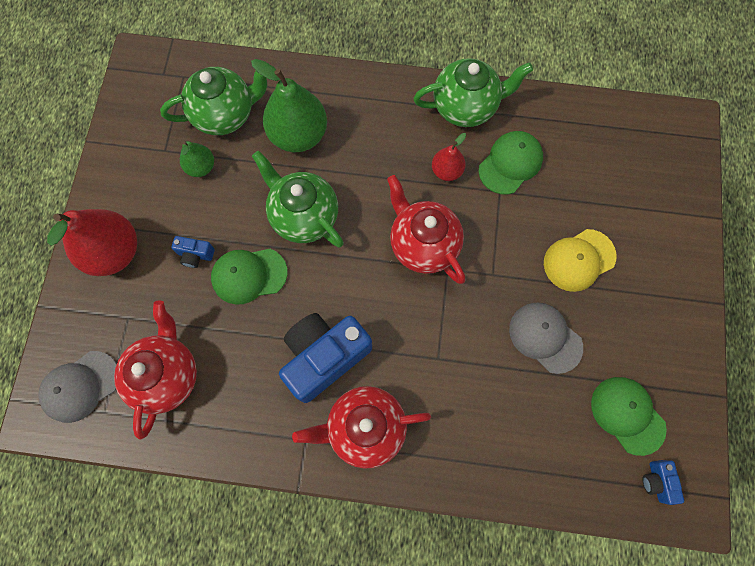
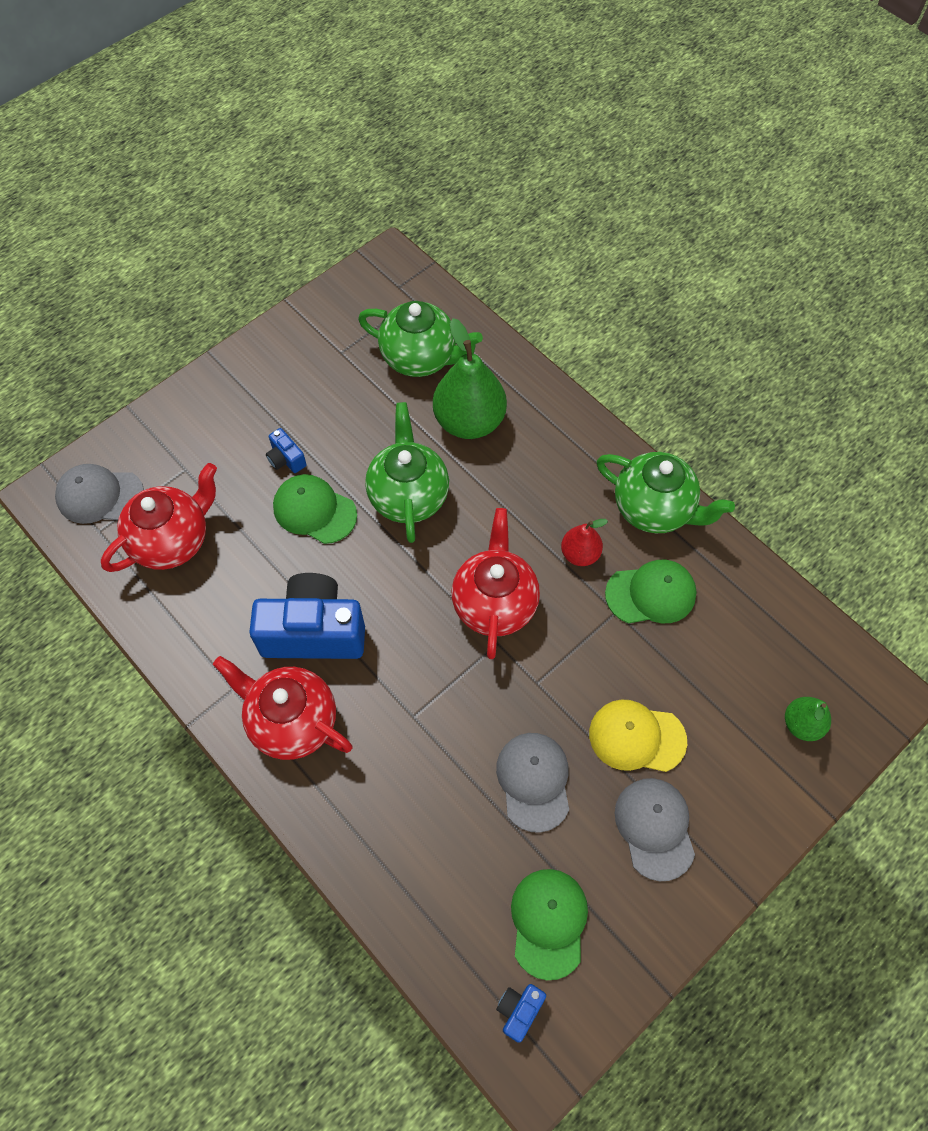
camera: 40 degrees right, 10 degrees down
red pear [47,209,137,276] -> none
green pear [180,141,214,177] -> green pear moved to [785,697,831,741]
none -> grey cap [615,778,695,881]

